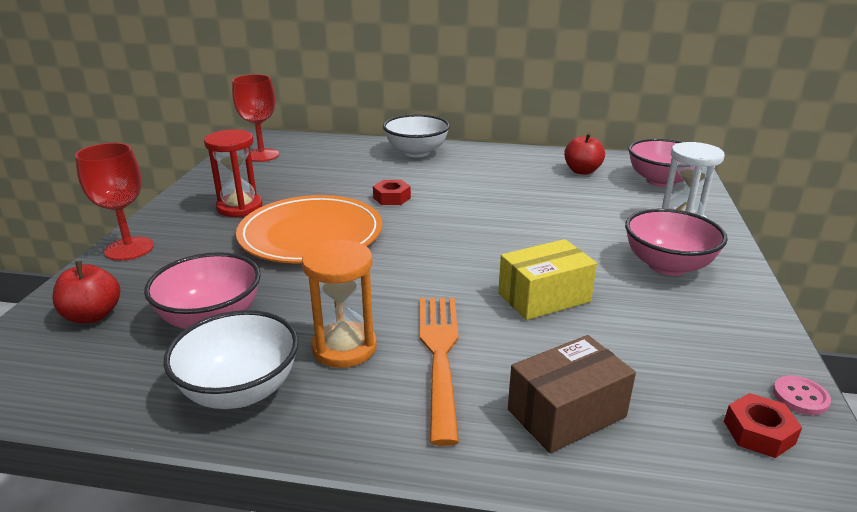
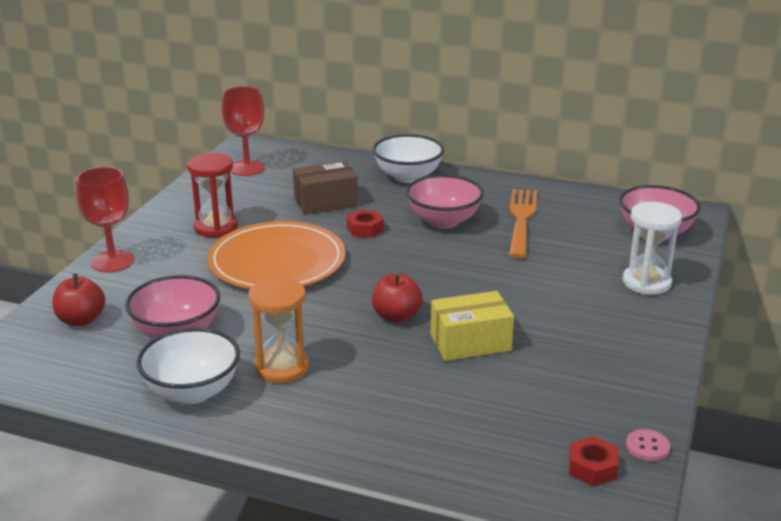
camera: 10 degrees right, 0 degrees up
orange fork [420,298,459,446] -> orange fork moved to [509,189,537,259]
brown box [508,335,636,453] -> brown box moved to [293,161,358,214]
red apple [564,133,605,175] -> red apple moved to [372,273,423,323]
pink bowl [625,208,728,276] -> pink bowl moved to [406,175,484,229]

